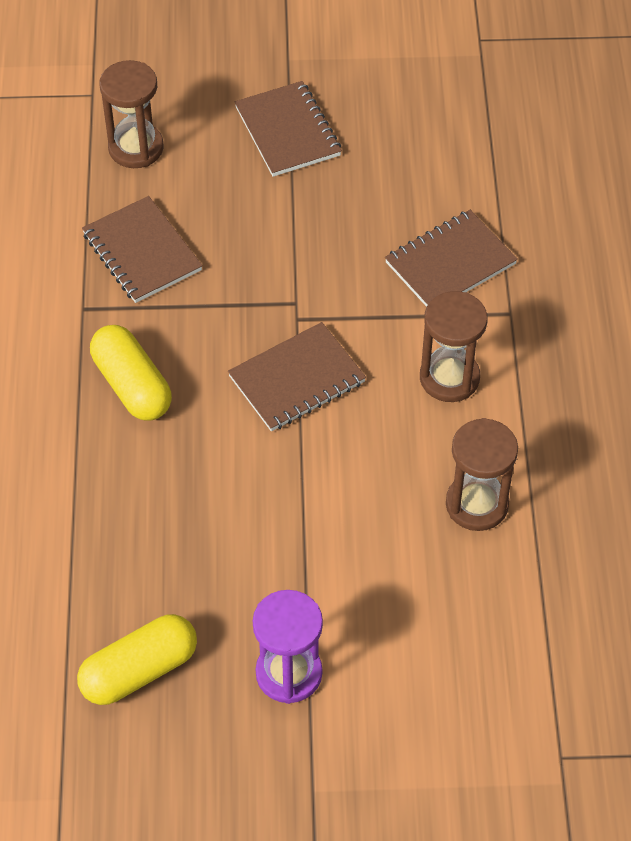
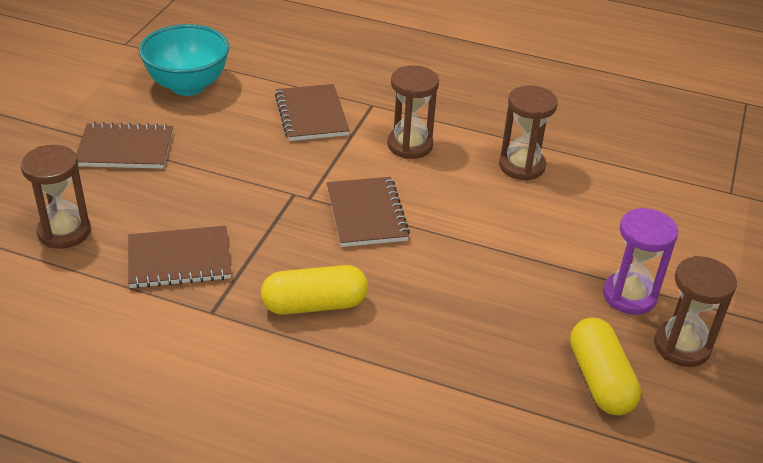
camera: 70 degrees left, 15 degrees down
none -> turquoise bowl [139,24,229,96]
none -> brown hourglass [654,256,737,367]

